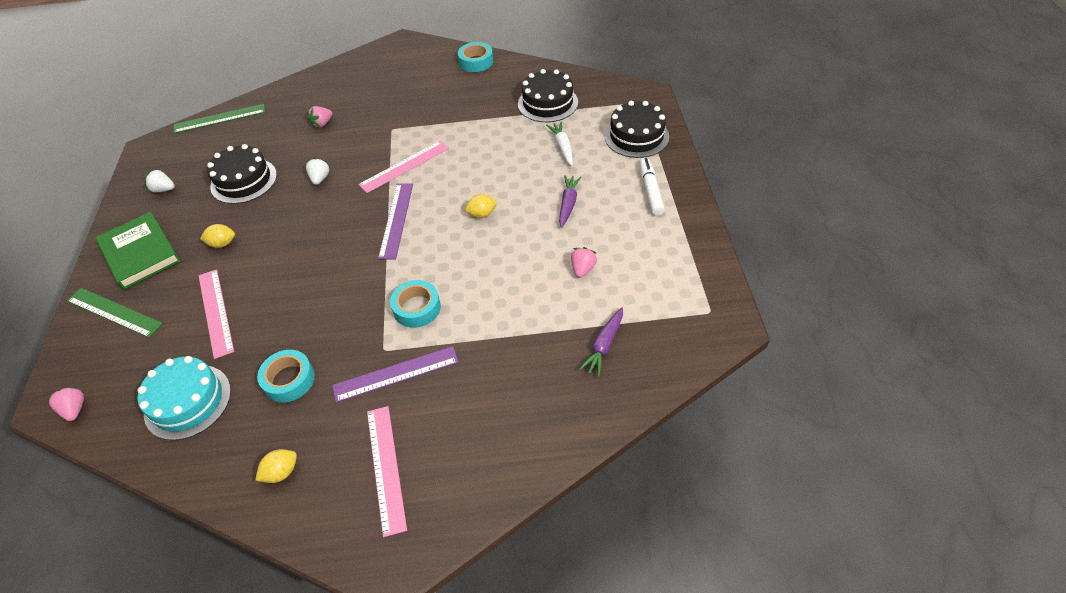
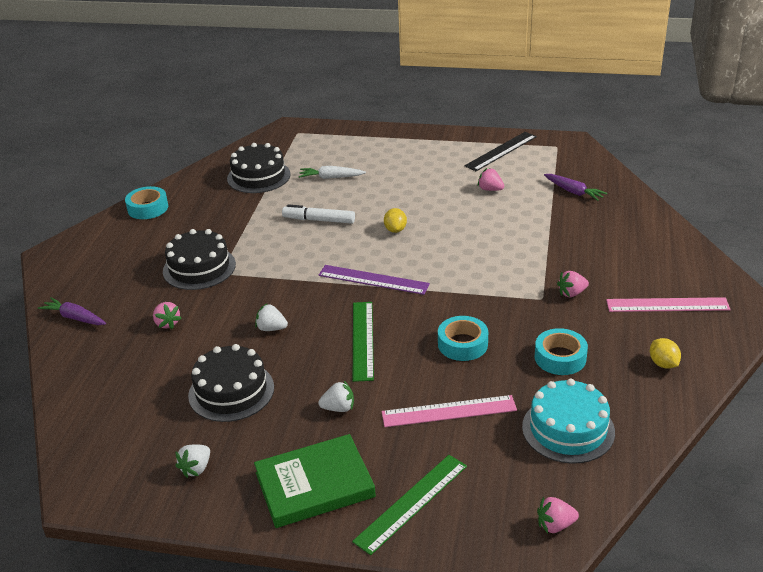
camera: 75 degrees left, 15 degrees down
green ruler [174,104,265,134] -> green ruler moved to [353,302,374,382]
yellow lemon [200,224,235,248] -> white strawberry [318,381,354,412]
purple ruler [332,346,459,403] -> pink strawberry [557,271,589,297]
pink ruler [358,141,449,193] -> none
turquoise tape [390,280,441,328] -> turquoise tape moved to [438,316,488,361]
purple carrot [559,175,582,228] -> purple carrot moved to [38,297,106,325]
black cake [605,101,669,158] -> black cake moved to [163,229,236,290]
white marker [639,157,665,216] -> white marker moved to [282,204,355,224]
none -> black ruler [464,132,537,171]

